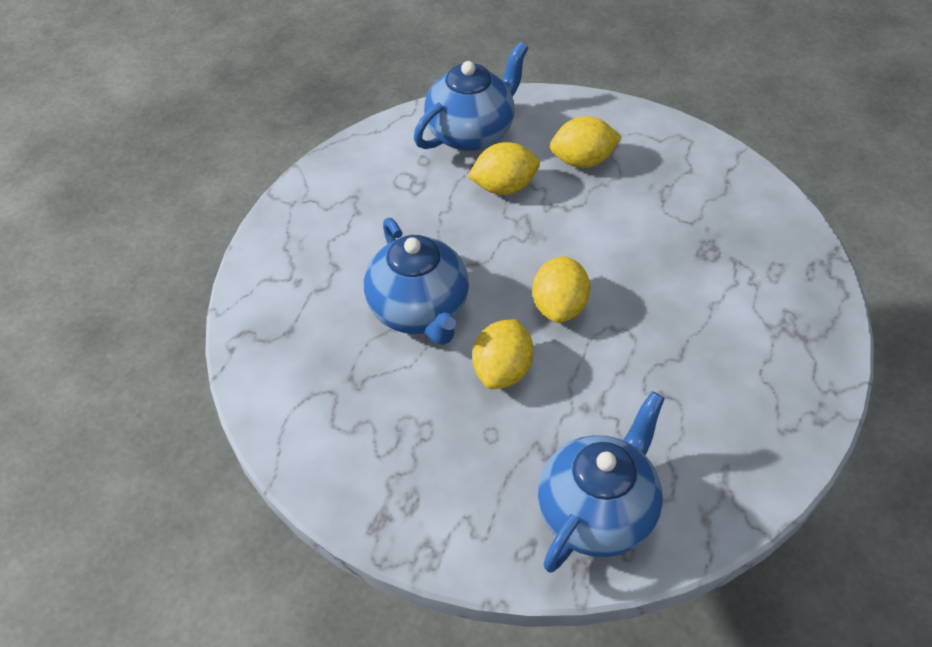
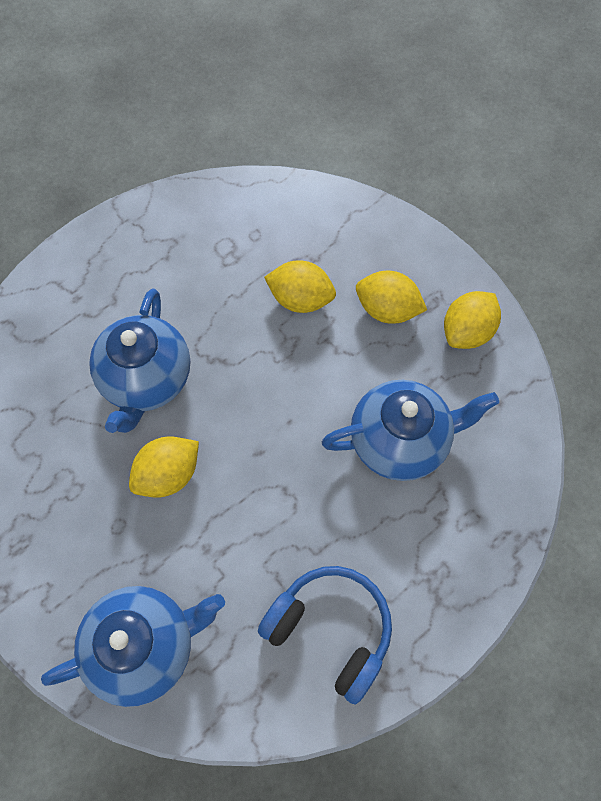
camera: 30 degrees right, 15 degrees up
blue teapot [414,42,529,151] -> blue teapot moved to [322,380,499,481]
yellow lemon [532,256,590,323] -> yellow lemon moved to [444,291,501,349]
none -> blue headphones [258,566,392,705]

